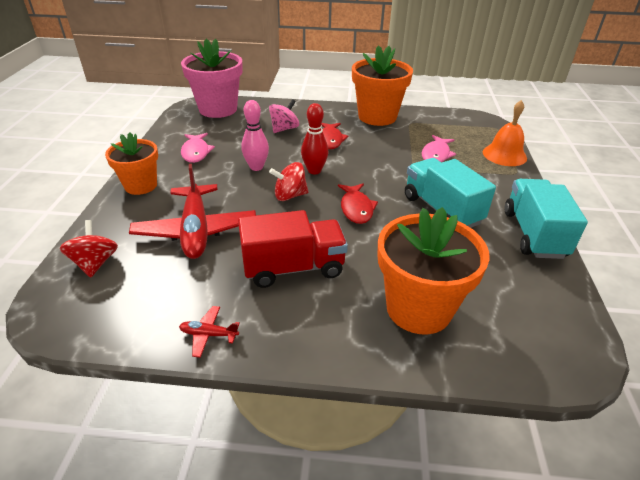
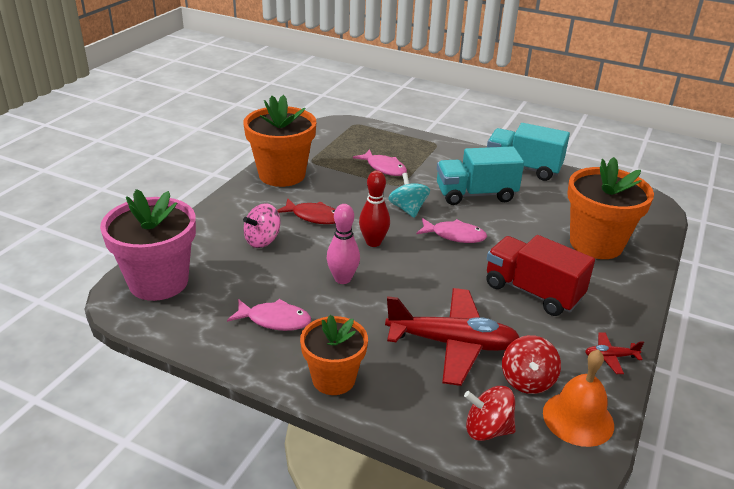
camera: 70 degrees left, 5 degrees down
red plane [179,306,240,358] -> red plane turned 60 degrees clockwise [585,332,644,374]
red truck [238,210,348,288] -> red truck turned 60 degrees counterclockwise [486,235,595,316]
pink spinning top [269,99,299,133] -> pink spinning top turned 105 degrees counterclockwise [243,203,281,248]
red spinning top [269,162,308,201] -> red spinning top moved to [502,335,561,394]
red fish [338,183,378,224] -> pink fish [416,218,487,243]
orange bell [483,100,527,166] -> orange bell moved to [543,349,614,447]
none -> turquoise spinning top [388,173,430,218]

